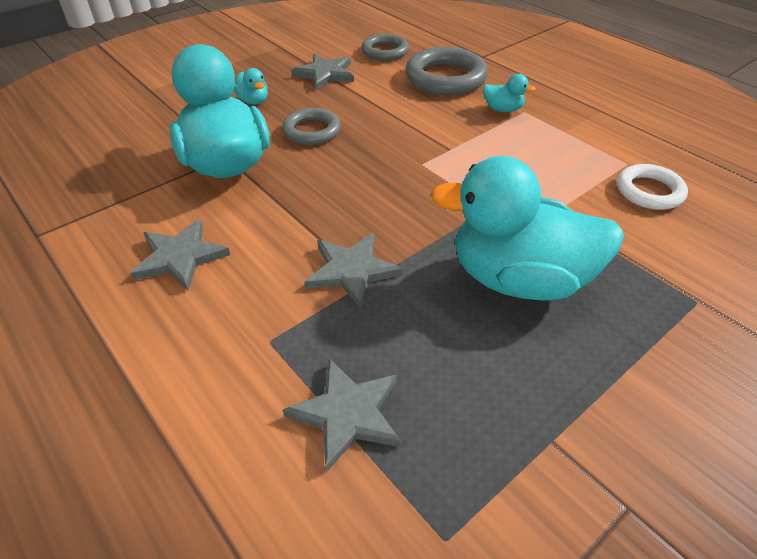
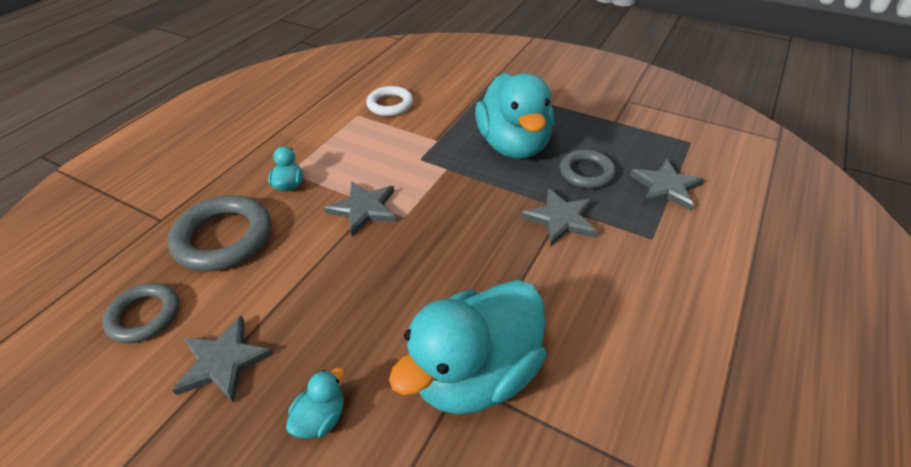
camera: 110 degrees left, 0 degrees up
grey star [130,219,230,291] -> grey star moved to [324,182,396,236]
grey ring [282,108,341,145] -> grey ring moved to [560,150,616,189]

